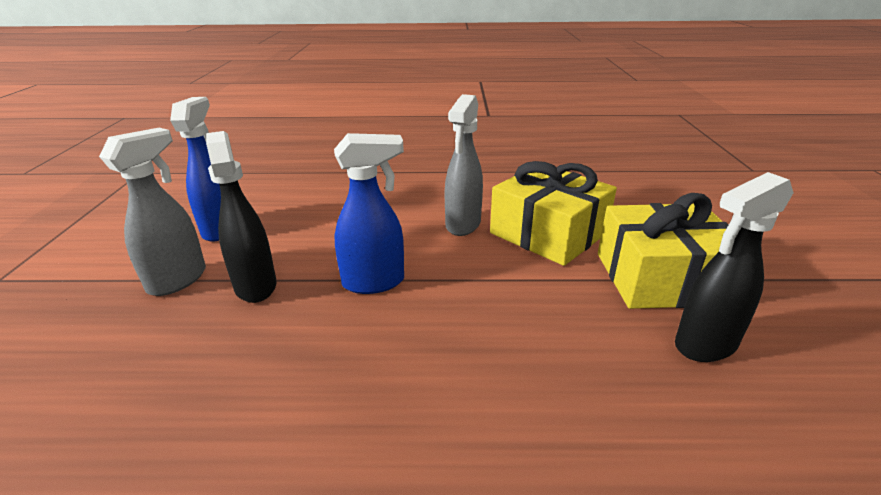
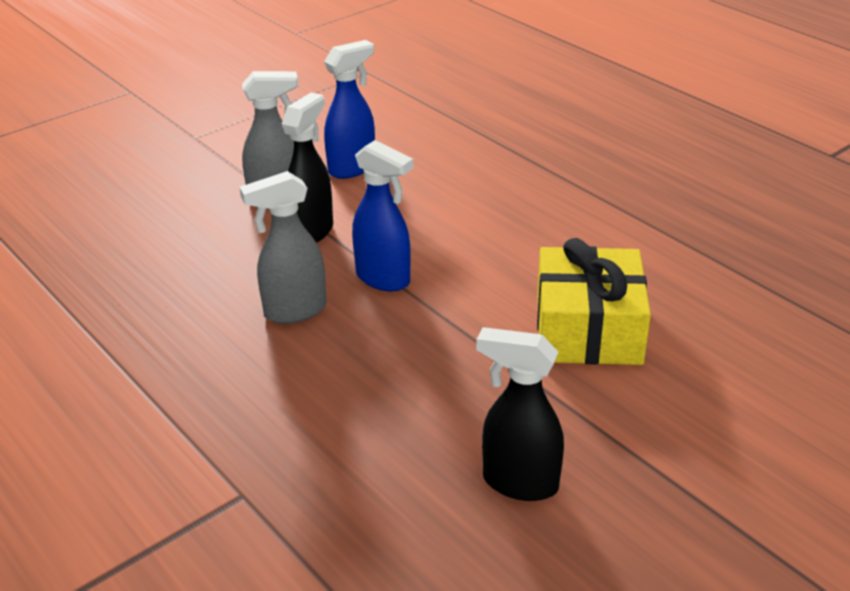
camera: 50 degrees right, 5 degrees up
grey spray bottle [445,94,483,236] -> grey spray bottle moved to [240,171,326,324]
yellow gift [598,193,729,309] -> none

